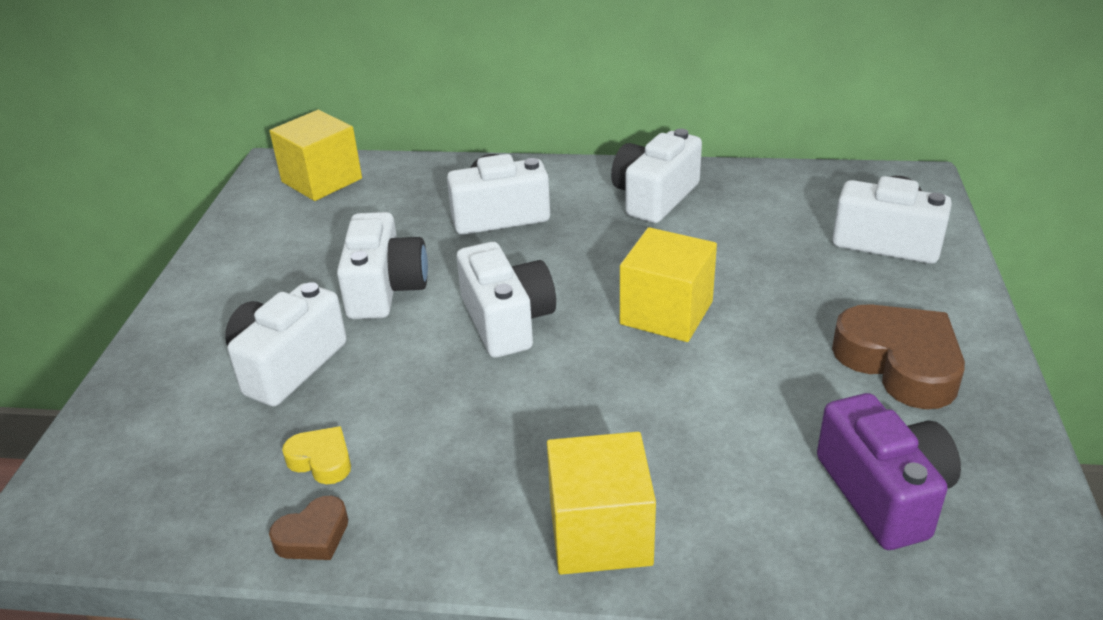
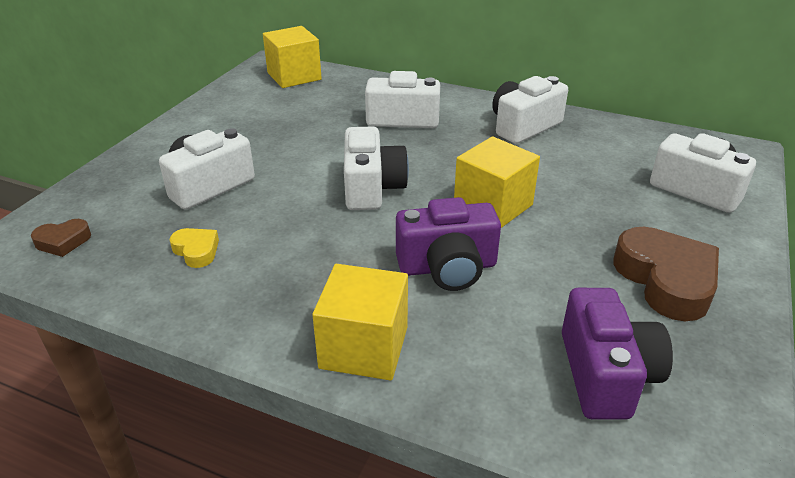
camera: 15 degrees right, 0 degrees up
brown heart [269,496,348,560] -> brown heart moved to [31,219,91,257]
white camera [337,212,428,319] -> none
none -> purple camera [396,197,501,291]

